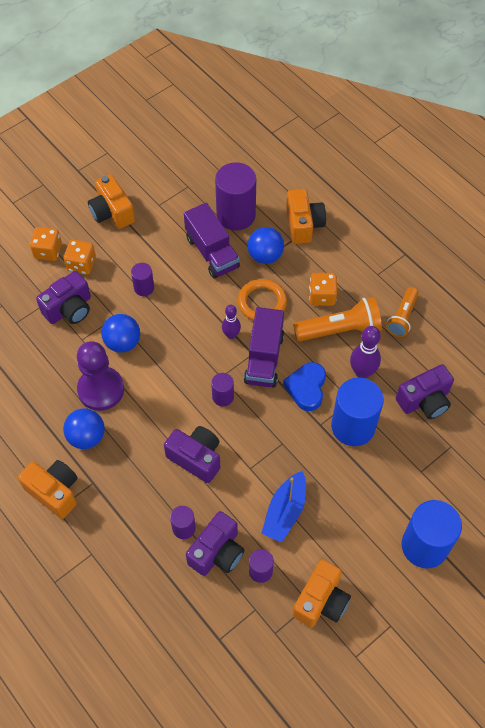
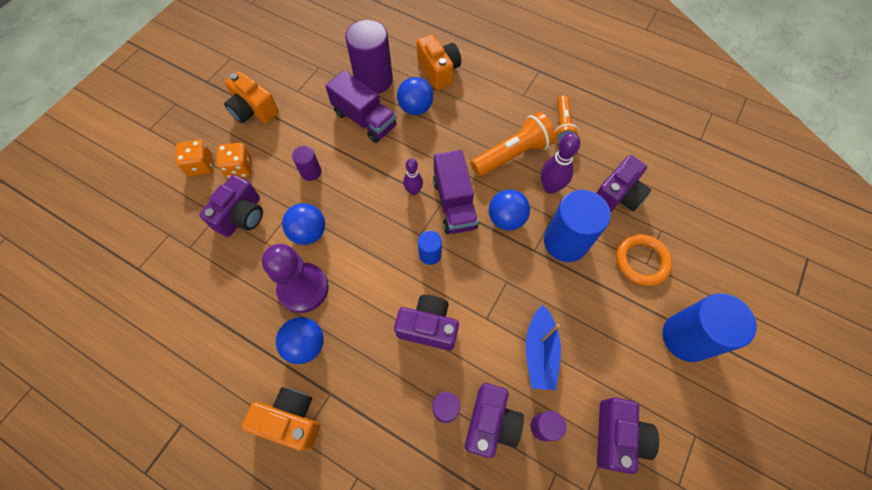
camera: 20 degrees left, 5 degrees up
purple cylinder [211,373,234,406] -> blue cylinder [418,231,442,265]
orange ring [238,279,287,321] -> orange ring moved to [616,234,672,286]
blue heart [283,362,326,411] -> blue ball [489,189,530,231]
orange camera [292,560,351,627] -> purple camera [597,397,659,474]
orange dice [309,273,337,306] -> none

